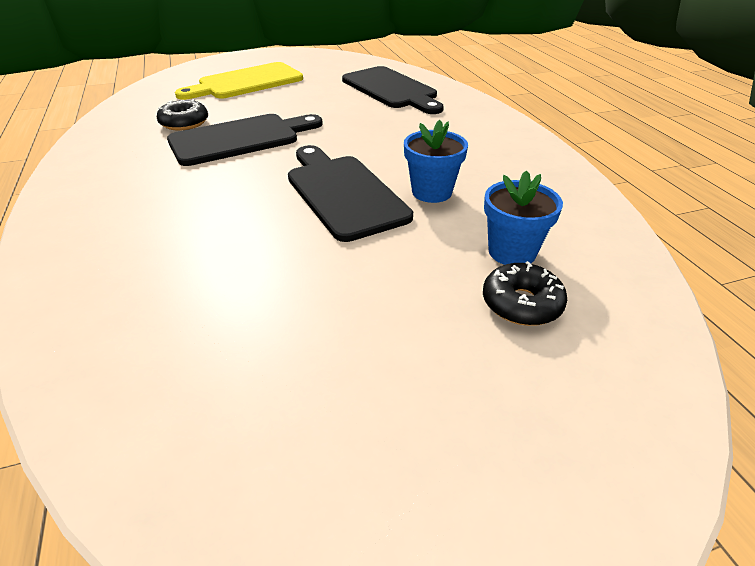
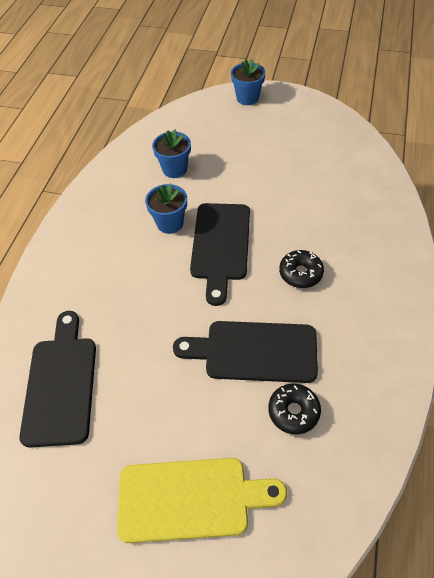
camera: 145 degrees left, 15 degrees up
black donut [483,261,567,326] -> black donut moved to [279,250,324,288]
none -> blue flower pot [231,59,266,105]

